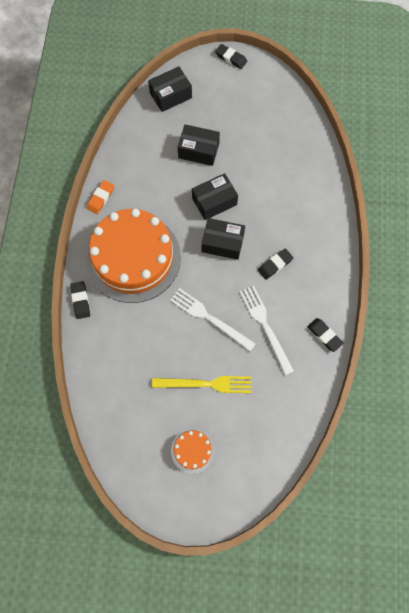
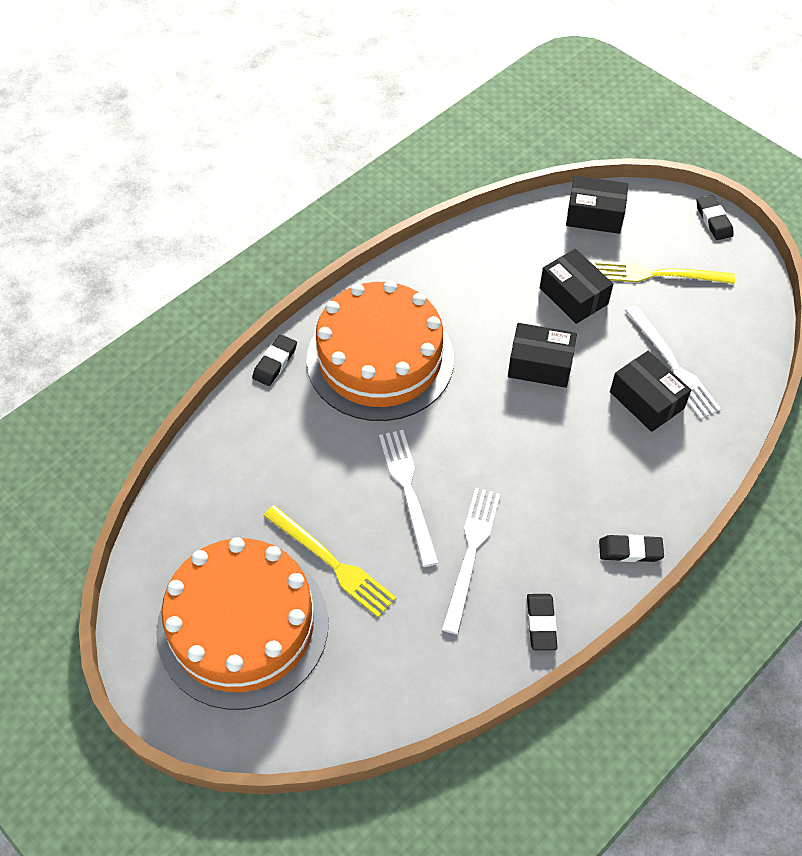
camera: 40 degrees right, 15 degrees down
orange eraser [87,180,114,214] -> none
orange cake [171,428,215,474] -> orange cake [156,537,329,710], size x2.36
black box [201,218,245,260] -> black box moved to [610,351,691,432]
black eraser [258,248,294,280] -> black eraser moved to [599,535,664,562]
none -> yellow fork [595,261,735,284]
none -> white fork [625,305,721,419]

